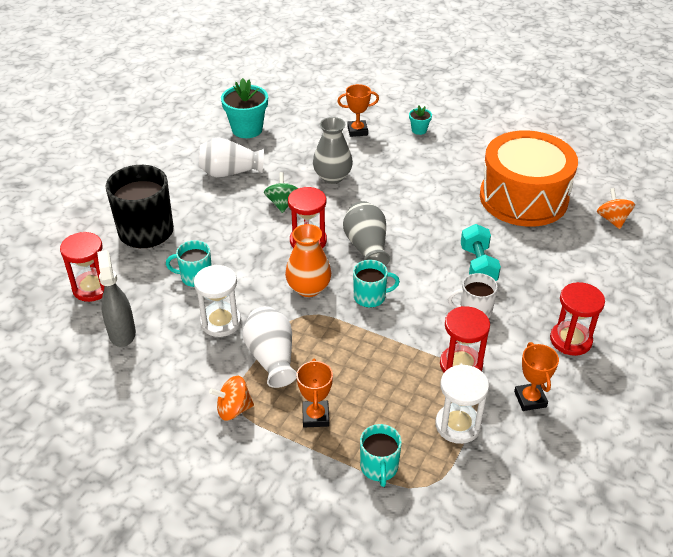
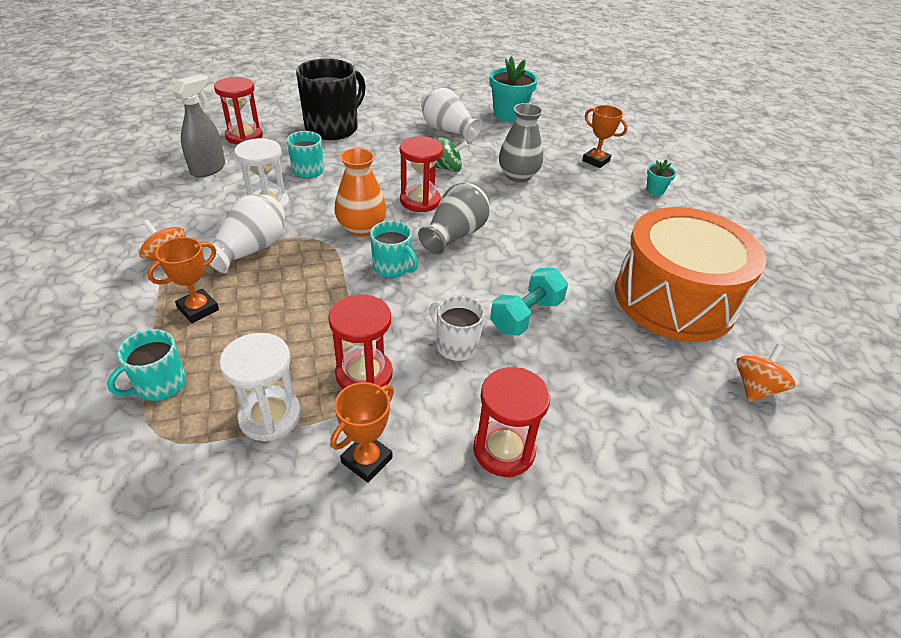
camera: 45 degrees right, 0 degrees up
green spinning top [264,172,298,213] -> green spinning top turned 45 degrees clockwise [435,137,468,172]

